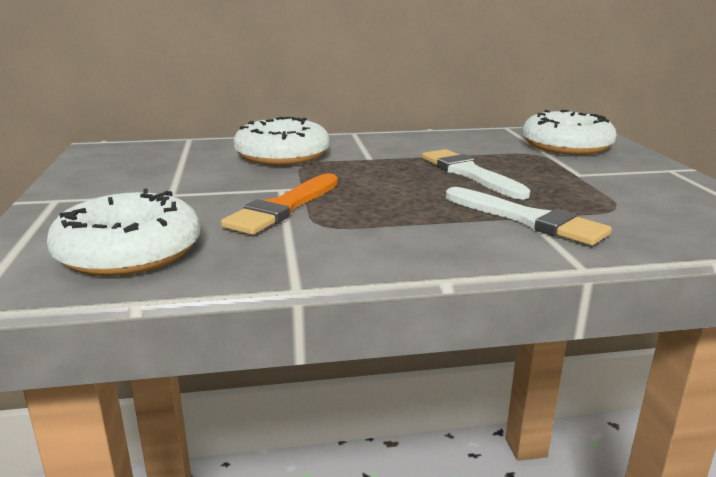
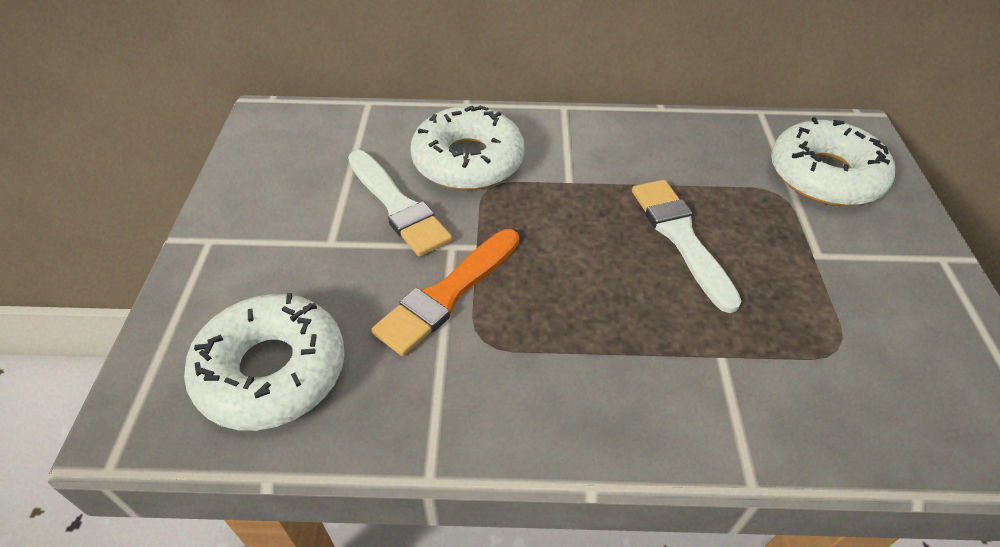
camera: 10 degrees right, 25 degrees up
white brush [446,187,612,246] -> white brush moved to [348,150,452,257]

